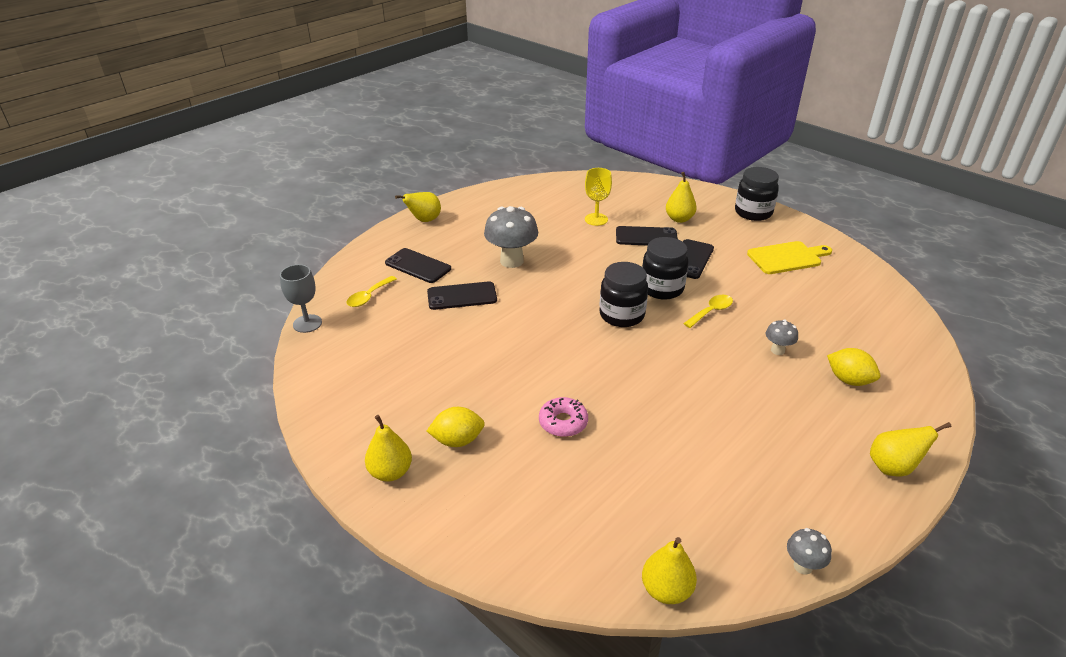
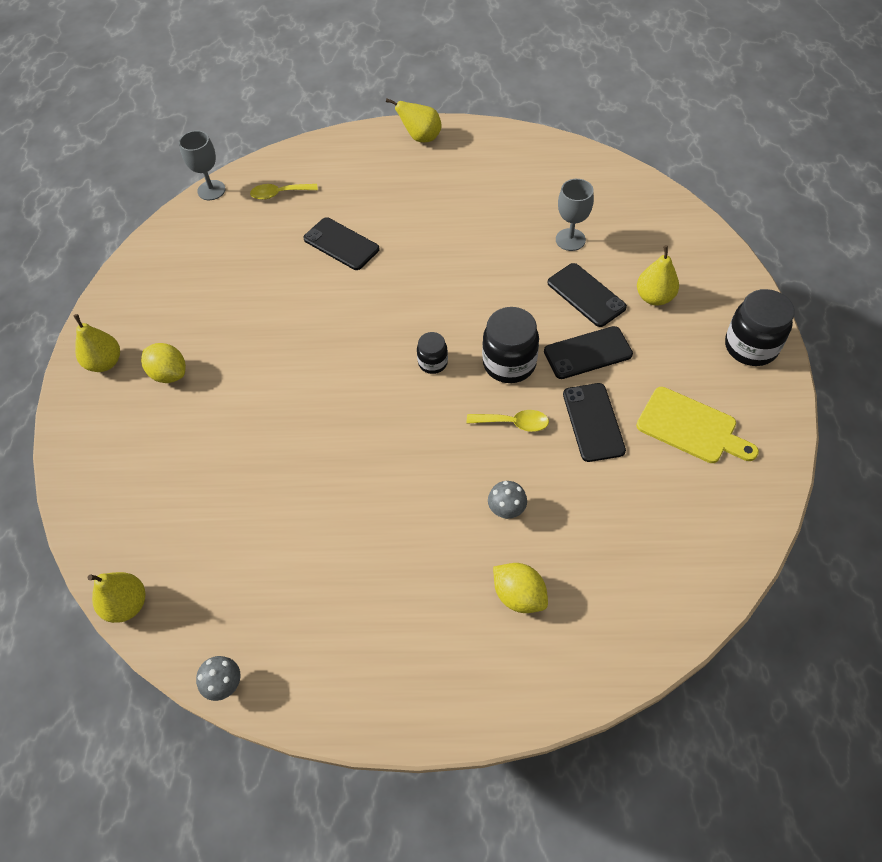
camera: 50 degrees right, 20 degrees up
black phone [385,248,451,283] -> black phone moved to [563,383,626,462]
grey mushroom [484,206,538,268] -> none
pink donut [539,397,588,437] -> none
yellow goblet [585,168,612,226] -> grey goblet [556,179,594,251]
black jar [600,262,648,327] -> black jar [417,332,448,374], size x0.56
yellow lemon [827,348,880,386] -> yellow lemon turned 45 degrees counterclockwise [493,563,548,613]
yellow pear [870,422,951,476] -> none

